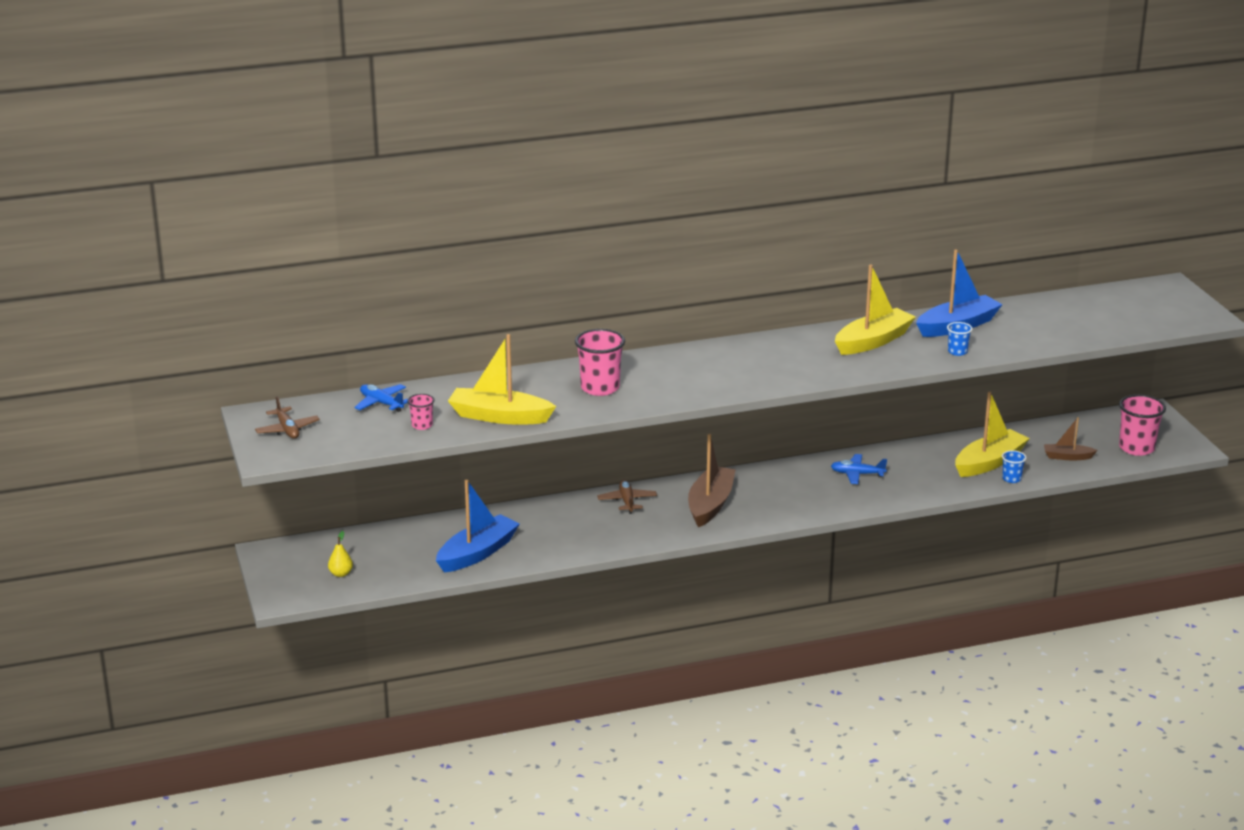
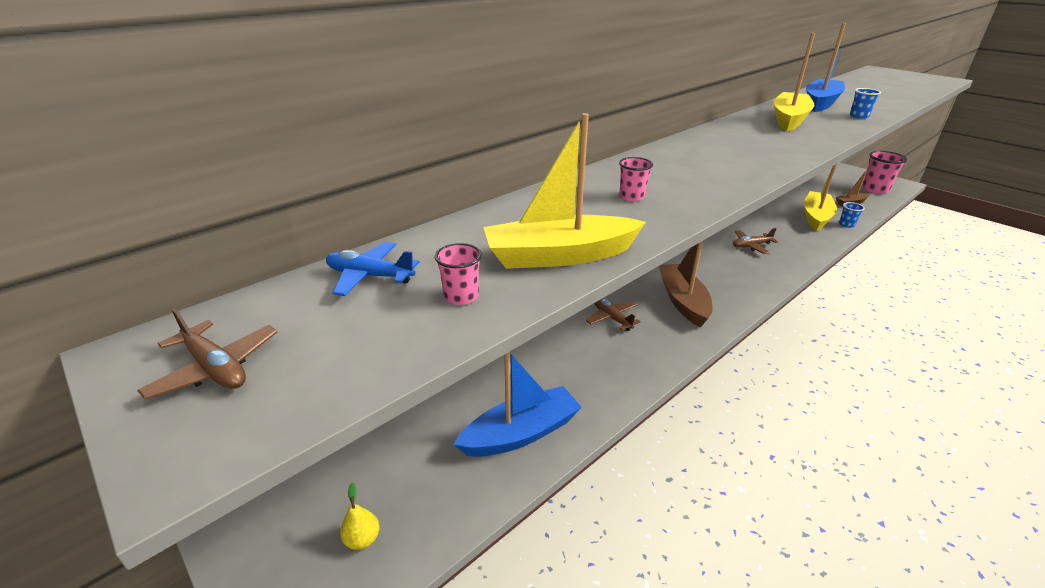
camera: 25 degrees left, 5 degrees up
blue boat [436,480,519,573] -> blue boat turned 45 degrees clockwise [453,352,582,457]
pink cup [575,329,625,396] -> pink cup [619,157,653,201], size x0.52
blue plane [831,454,887,484] -> brown plane [733,228,778,254]

